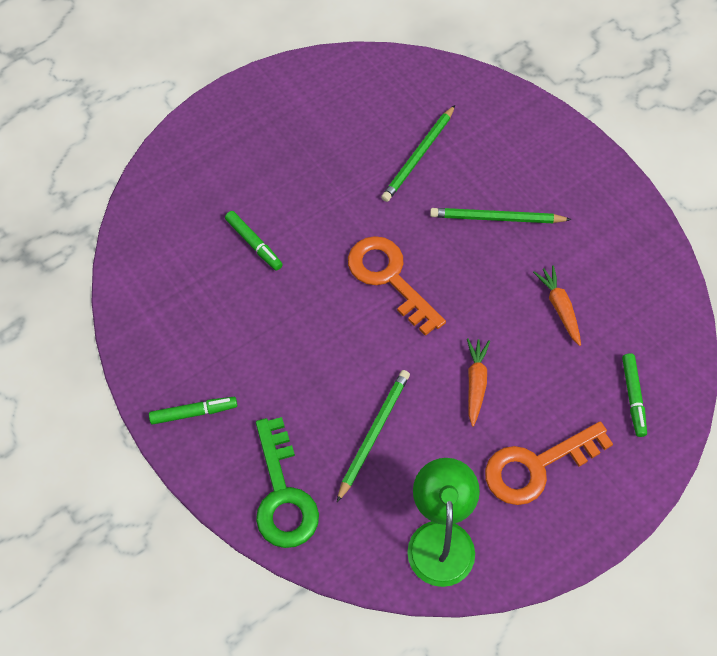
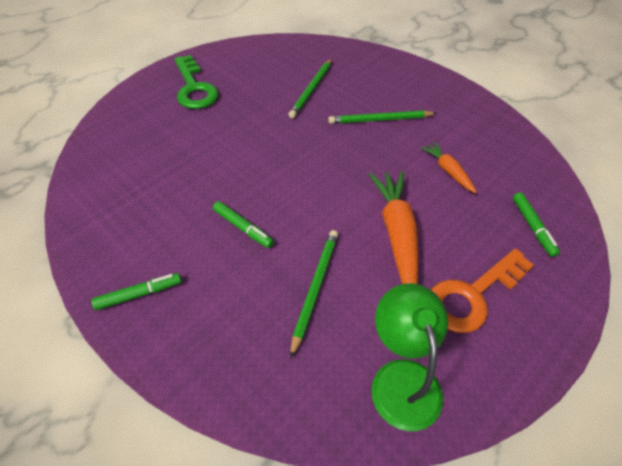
camera: 10 degrees left, 10 degrees down
green marker [225,211,283,271] -> green marker moved to [213,201,274,248]
green key [256,417,319,548] -> green key moved to [174,55,218,109]
orange key [348,236,446,336] -> none
orange carrot [467,338,490,427] -> orange carrot [369,171,419,284], size x1.80

